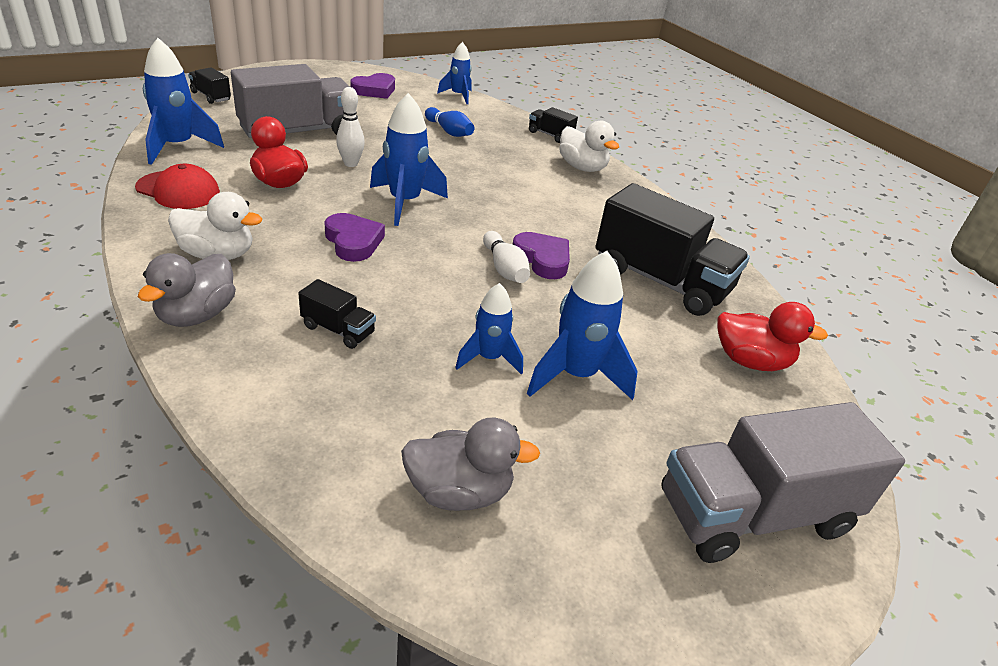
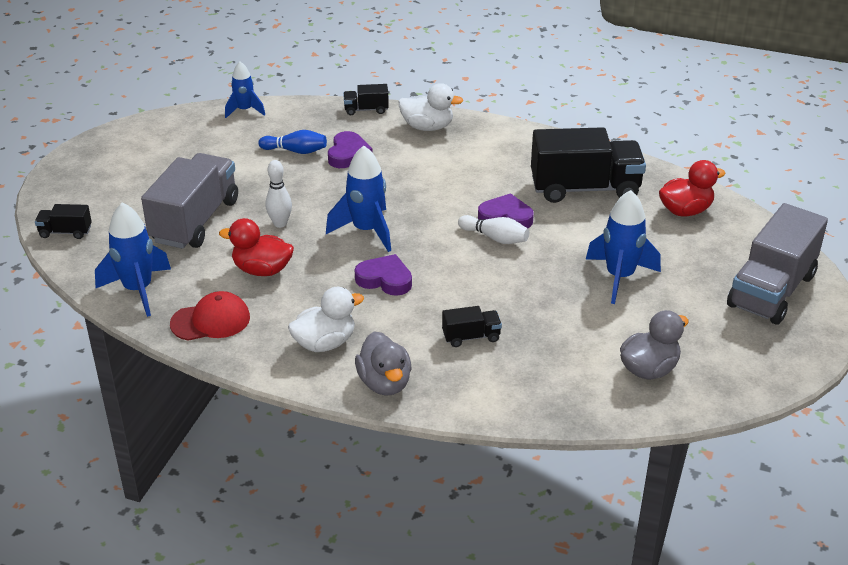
camera: 35 degrees left, 0 degrees up
purple heart [350,73,395,99] -> purple heart moved to [328,131,373,168]
blue rocket [455,283,523,375] -> none

